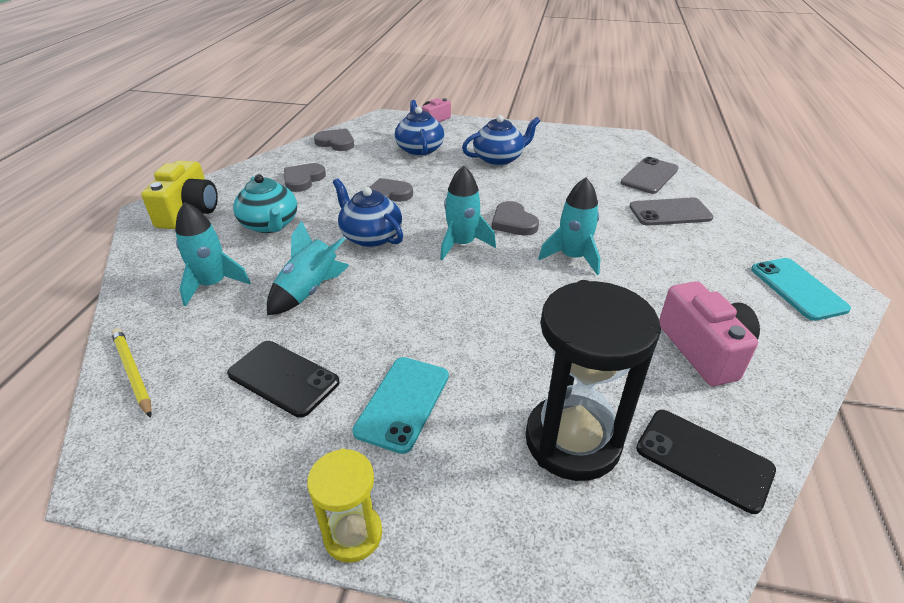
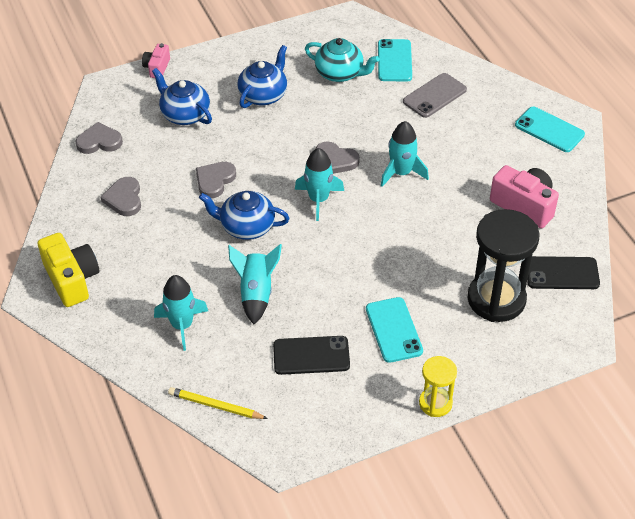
camera: 35 degrees left, 10 degrees up
turquoise teapot [233,174,297,233] -> turquoise teapot moved to [305,38,379,82]
grey phone [621,157,679,194] -> turquoise phone [378,39,412,81]

